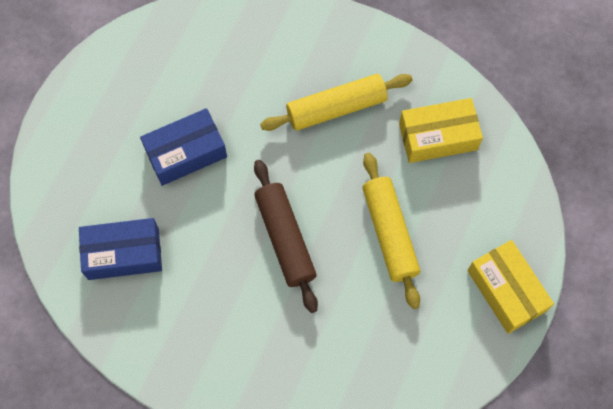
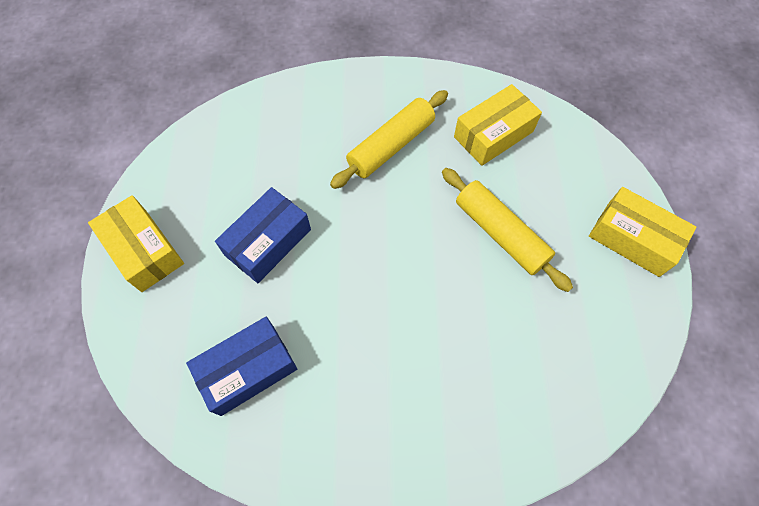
camera: 25 degrees left, 5 degrees down
brown rolling pin [254,160,318,313] -> none
none -> yellow box [88,195,184,292]

